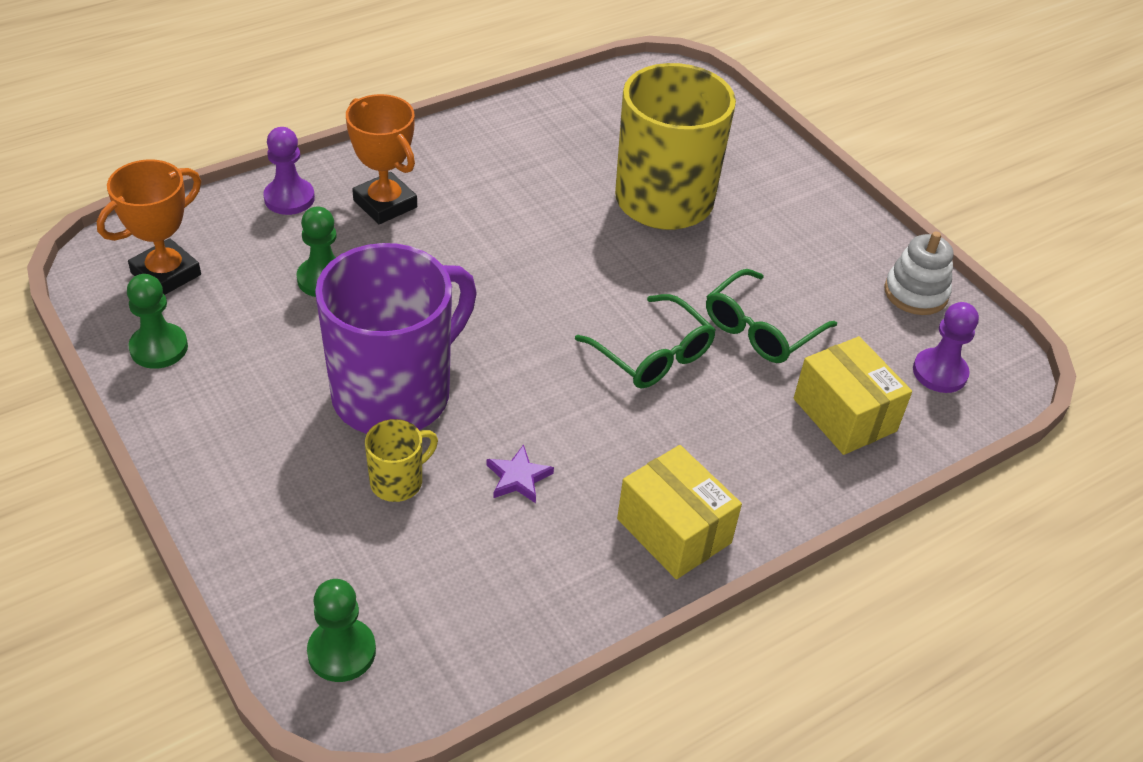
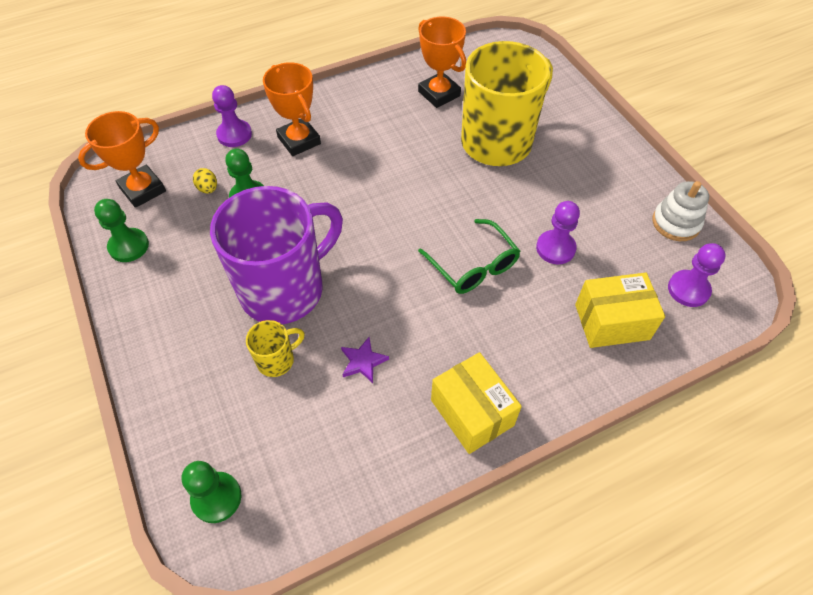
camera: 10 degrees right, 10 degrees up
green glasses [706,269,837,363] -> purple pawn [536,201,580,264]
yellow box [794,336,912,455] -> yellow box turned 75 degrees counterclockwise [575,273,665,348]
none -> yellow egg [193,168,217,194]
none -> orange trophy [418,16,466,108]

